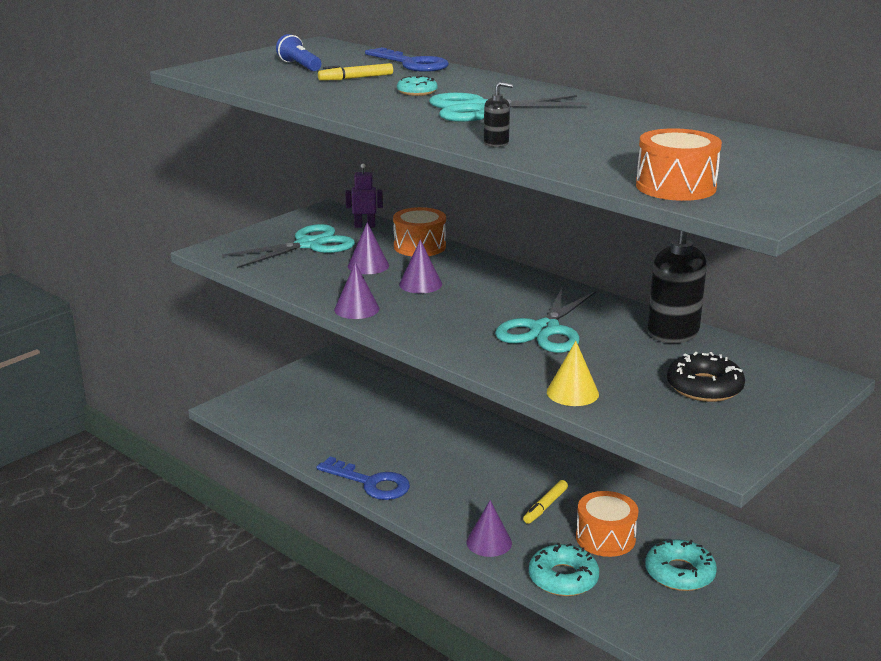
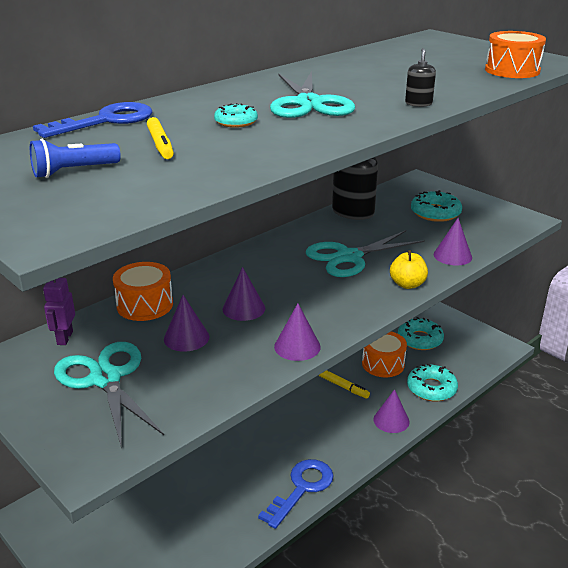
camera: 85 degrees left, 5 degrees up
turquoise scissors [495,288,596,353] -> turquoise scissors turned 120 degrees clockwise [306,230,425,277]
yellow cone [547,341,599,406] -> purple cone [434,218,472,265]
black donut [667,352,745,402] -> turquoise donut [411,190,462,222]
none -> yellow apple [390,250,428,289]

